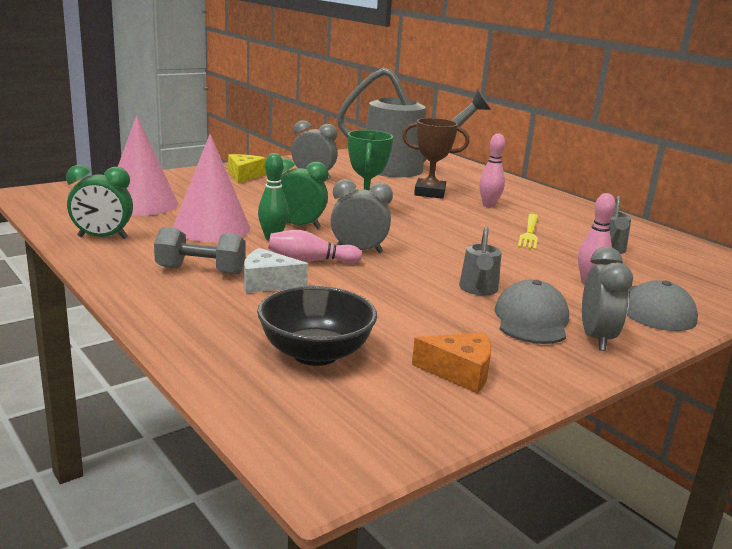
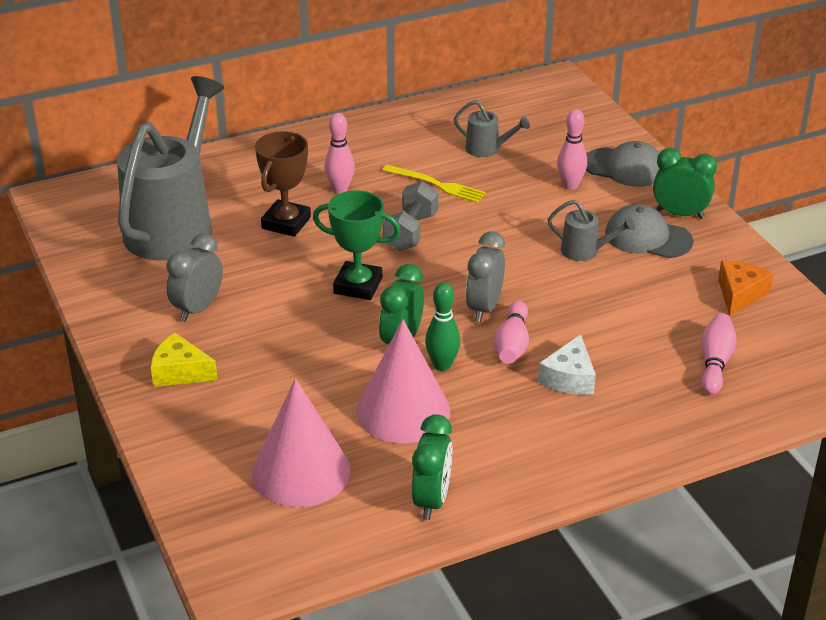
camera: 75 degrees left, 15 degrees up
grey dumbbell [154,227,246,275] -> grey dumbbell moved to [383,181,439,251]
black bowl [257,286,377,366] -> pink bowling pin [701,313,737,395]
grey clock [582,247,633,351] -> green clock [653,148,717,219]

